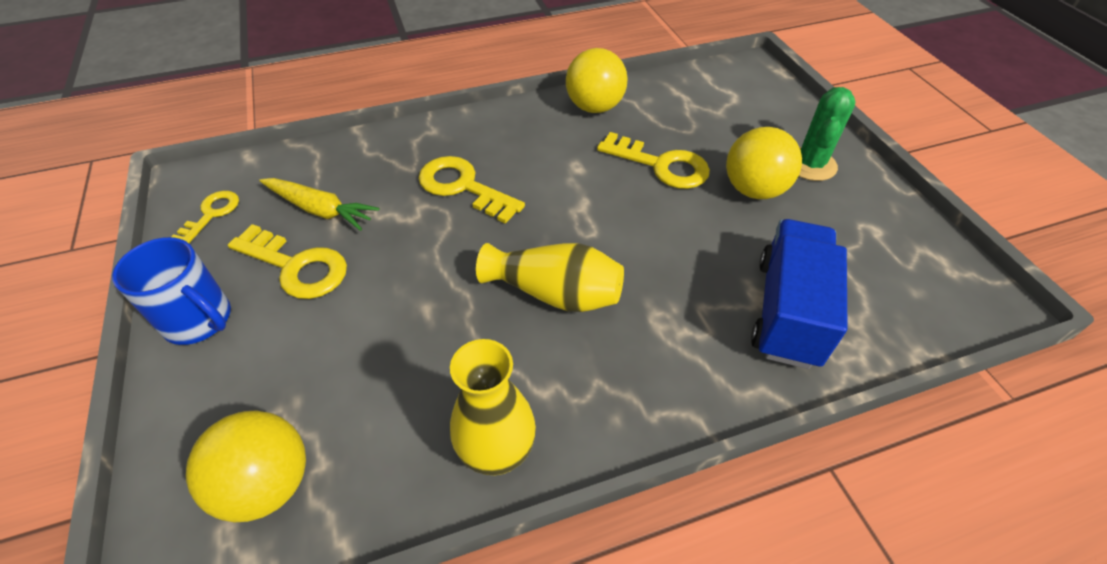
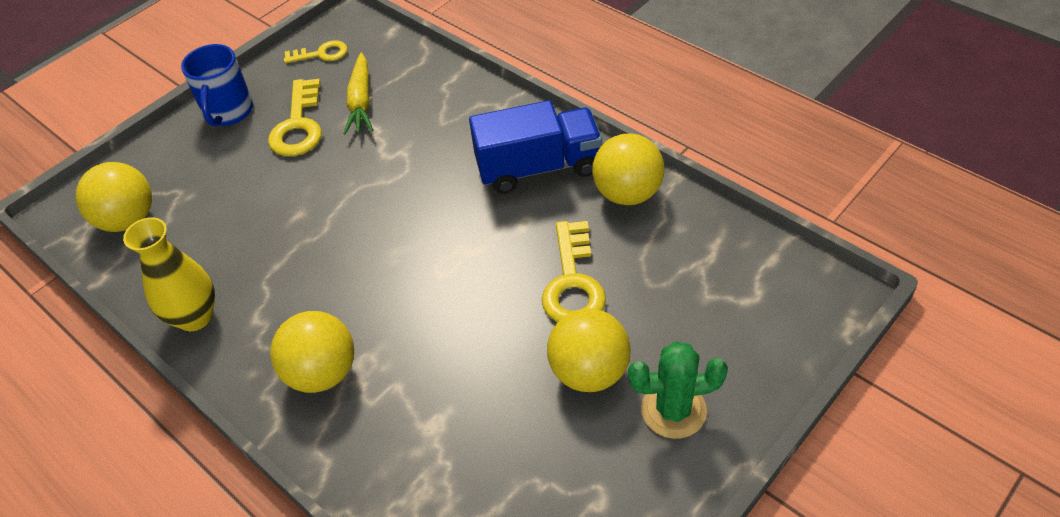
camera: 65 degrees right, 0 degrees up
yellow key [418,156,525,224] -> none
yellow vase [476,243,624,312] -> none
blue truck [751,219,848,369] -> blue truck moved to [469,100,602,194]
none -> yellow ball [270,311,354,393]

